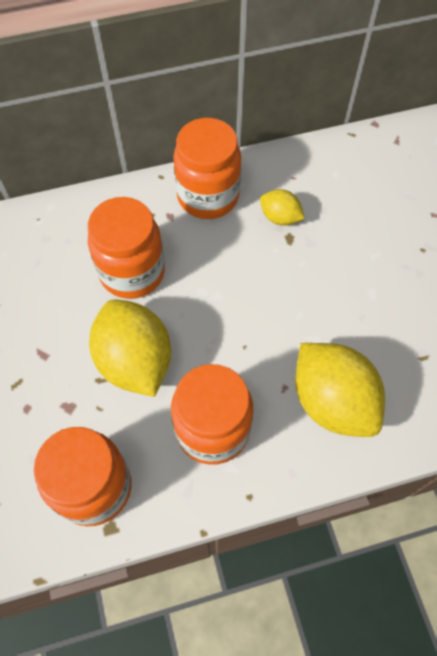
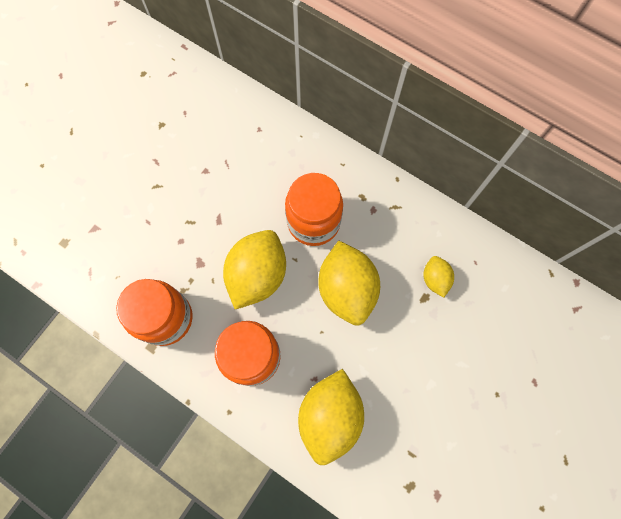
camera: 50 degrees right, 10 degrees up
orange jar [173,118,241,219] -> none
none -> yellow lemon [319,241,380,326]

